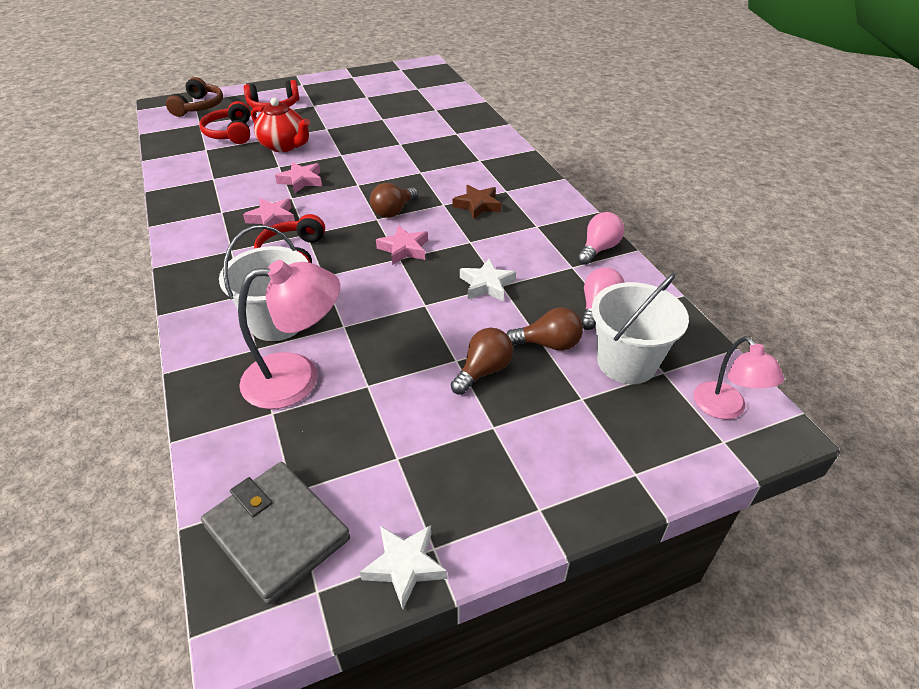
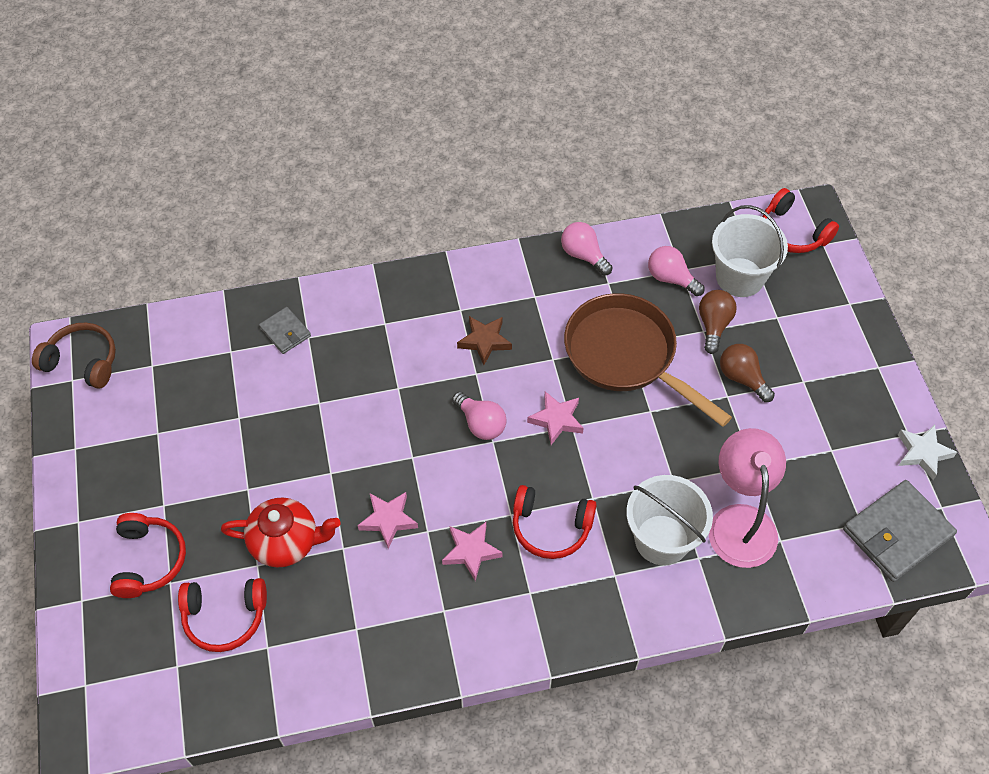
camera: 80 degrees left, 15 degrees up
brown headphones [166,77,223,117] -> brown headphones moved to [32,323,116,389]
red teapot [251,98,310,152] -> red teapot turned 45 degrees clockwise [221,497,341,568]
brown light bulb [370,183,418,218] -> pink light bulb [452,392,507,440]
white star [460,259,516,301] -> brown pan [564,293,732,427]
pink lamp [693,336,784,419] -> red headphones [763,188,839,253]
none -> grey wallet [259,307,311,354]

